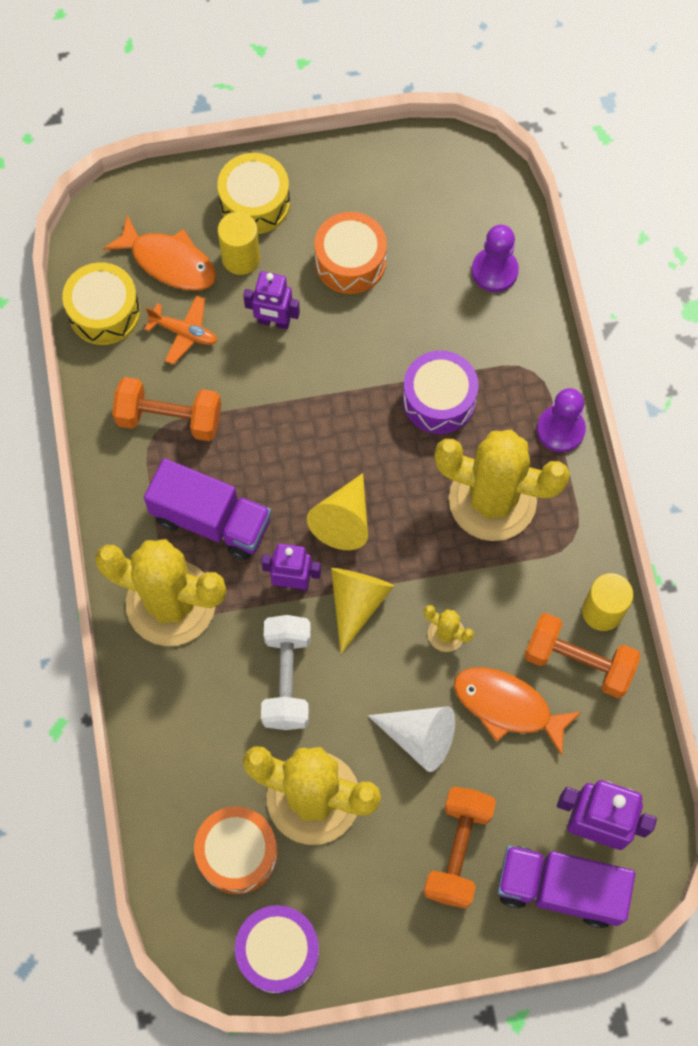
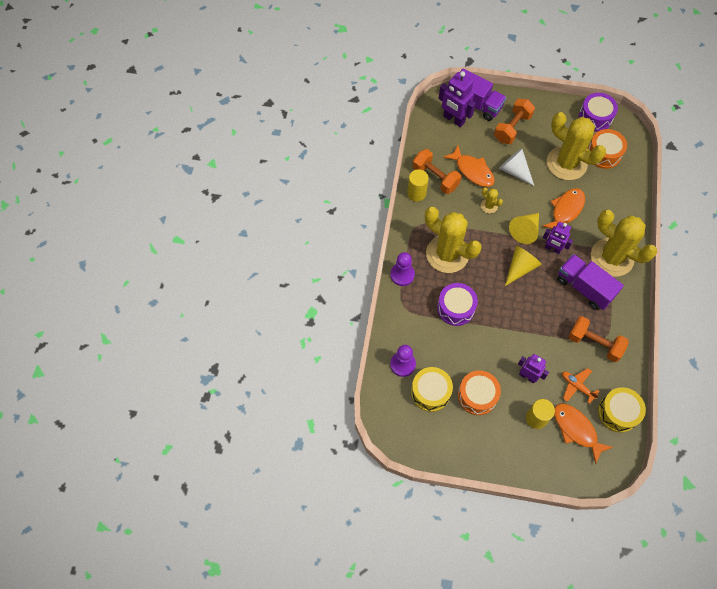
camera: 160 degrees left, 5 degrees down
yellow drum [217,153,290,234] -> yellow drum moved to [411,367,453,412]
white dumbbell [261,615,311,730] -> orange fish [543,188,585,229]

